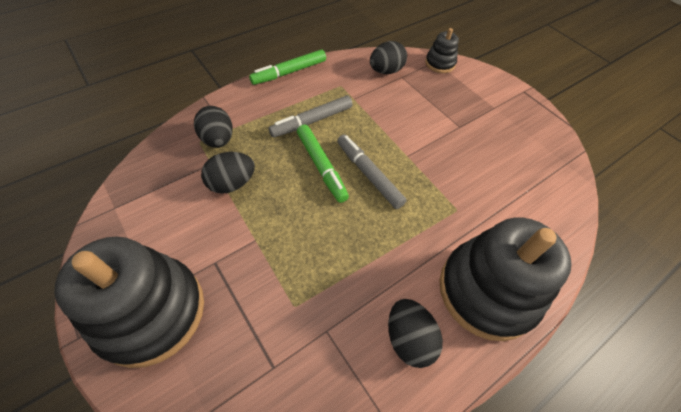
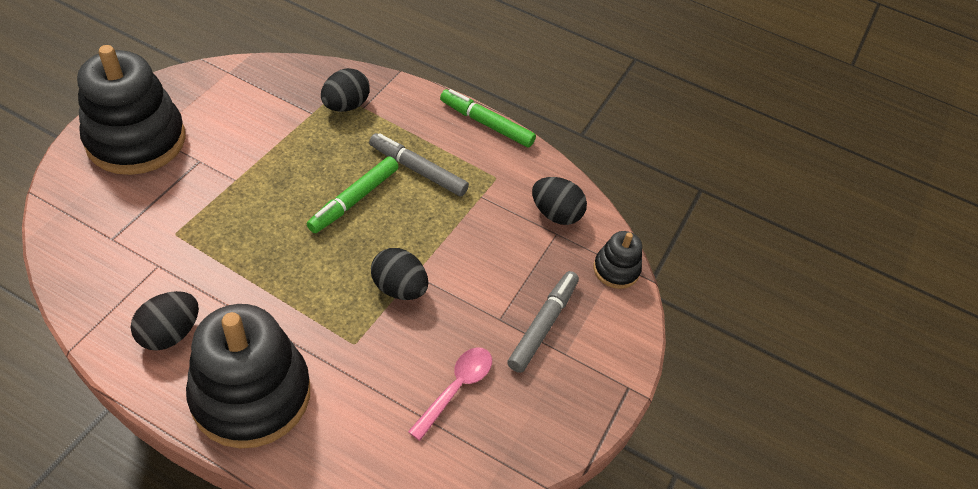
camera: 60 degrees right, 5 degrees down
black egg [201,152,255,194] -> black egg moved to [371,248,428,300]
grey marker [337,134,407,209] -> grey marker moved to [507,271,579,373]
none -> pink spoon [408,347,492,441]

